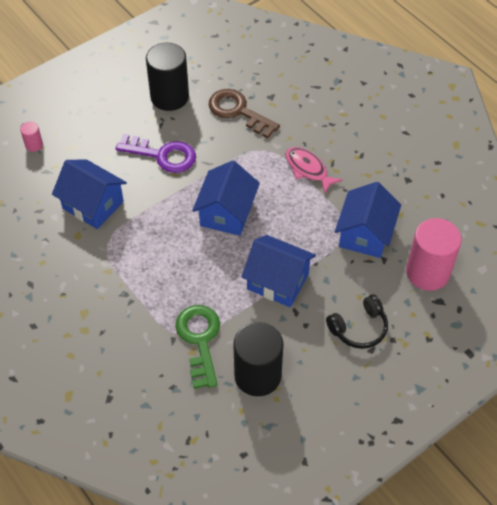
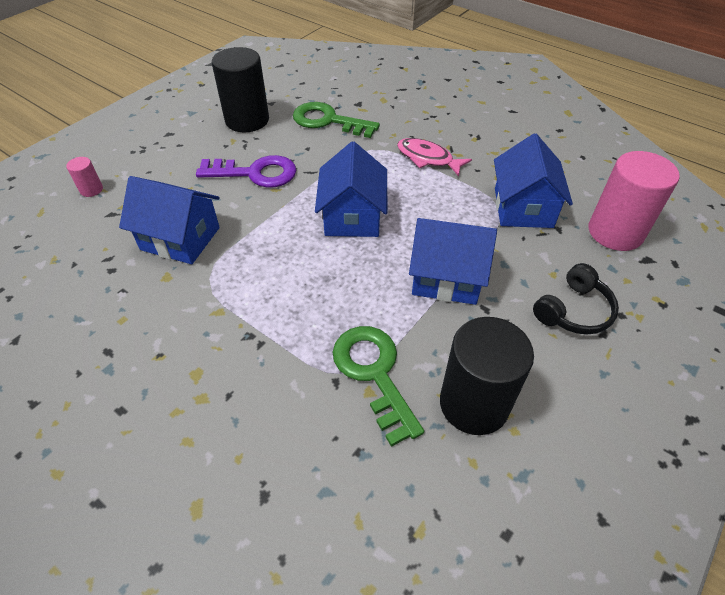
camera: 15 degrees left, 5 degrees down
brown key [209,89,280,138] -> green key [293,102,380,138]

